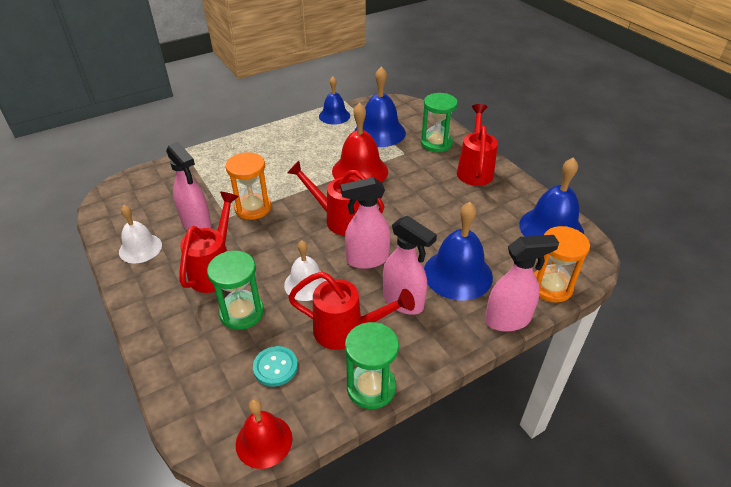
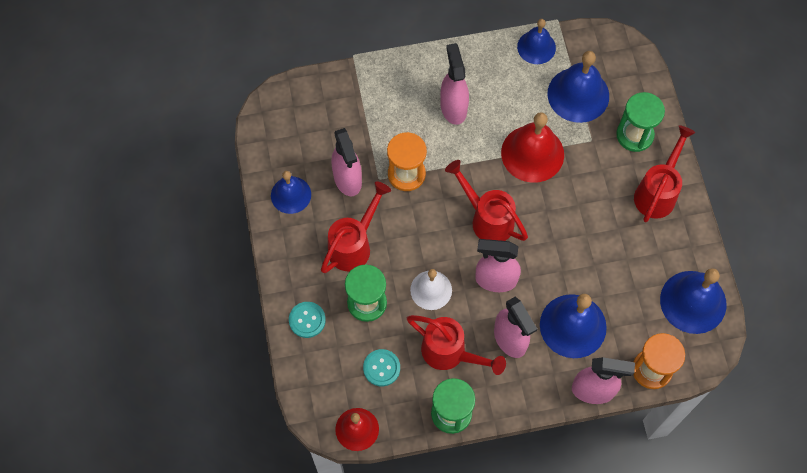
camera: 20 degrees right, 25 degrees up
white bell [119,205,162,263] -> blue bell [271,171,311,214]
none -> turquoise button [289,302,326,338]
none -> pink spray bottle [441,43,469,125]

